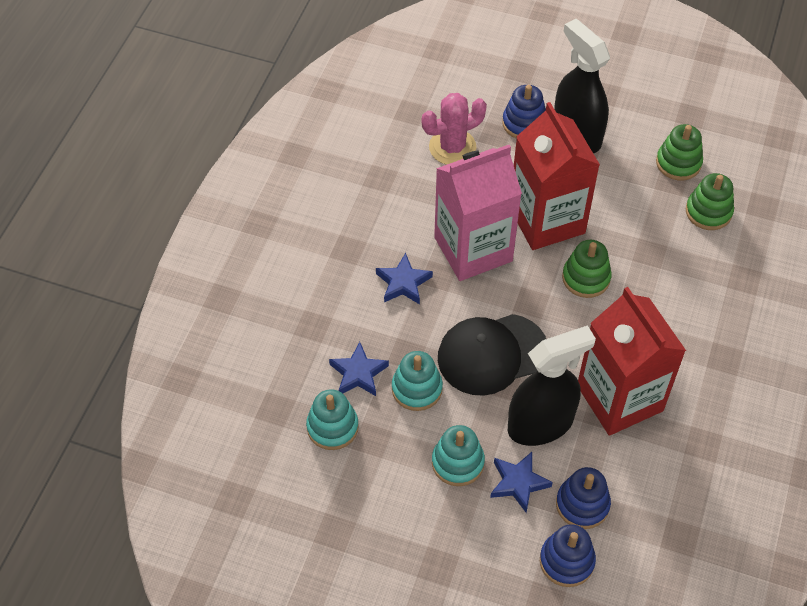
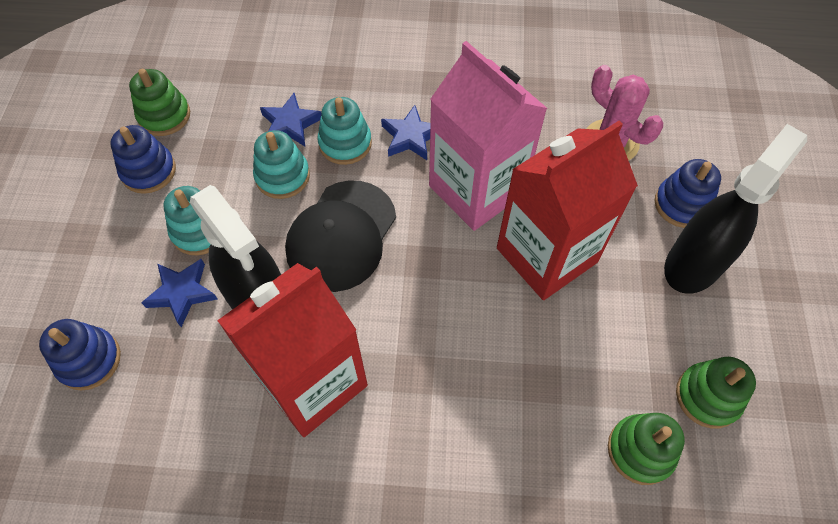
camera: 75 degrees right, 5 degrees up
turquoise stacking toy [306,389,359,450] -> turquoise stacking toy moved to [317,97,372,165]
black cap [438,314,546,395] -> black cap turned 120 degrees counterclockwise [285,180,396,292]
blue stacking toy [556,467,611,529] -> blue stacking toy moved to [111,125,176,194]
green stacking toy [562,240,612,298] -> green stacking toy moved to [129,69,190,136]

